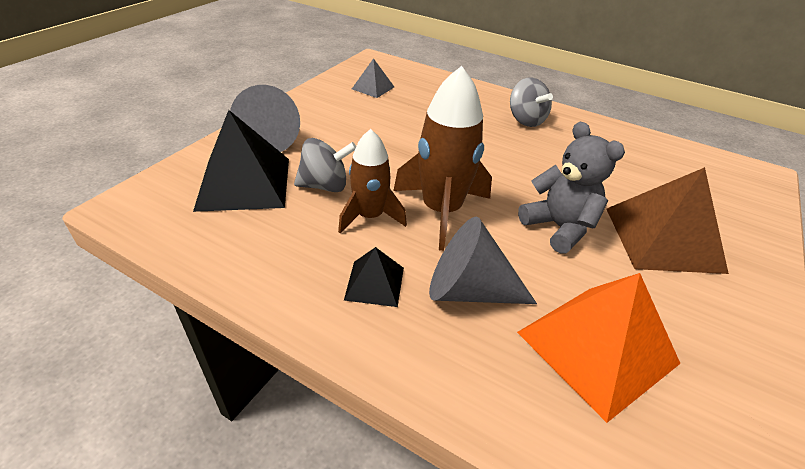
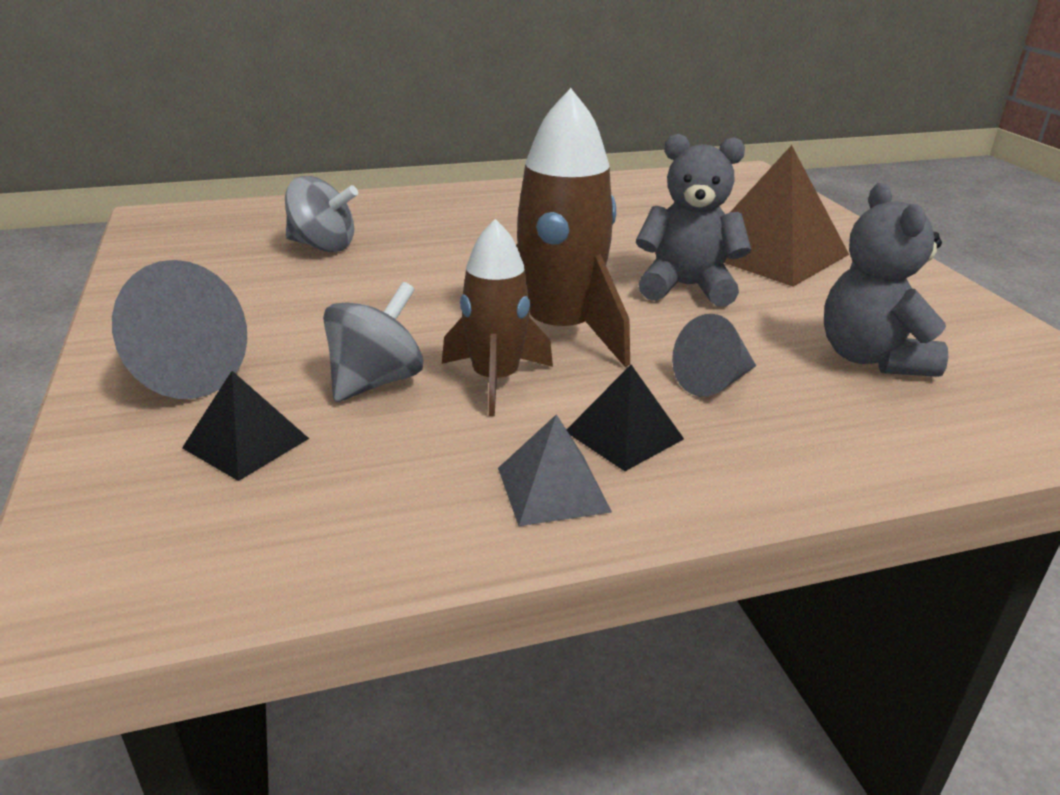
camera: 45 degrees left, 10 degrees down
black pyramid [193,110,289,212] -> black pyramid [182,371,309,481], size x0.51
grey pyramid [352,58,394,98] -> grey pyramid moved to [498,414,612,526]
grey cone [429,216,537,304] -> grey cone [672,314,756,397], size x0.62
grey spinning top [510,78,553,127] -> grey spinning top moved to [285,176,358,252]
orange pyramid [517,273,681,423] -> grey teddy bear [824,183,948,377]

